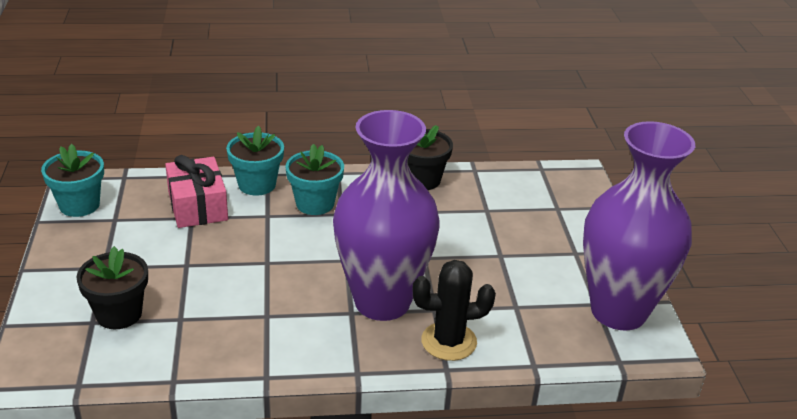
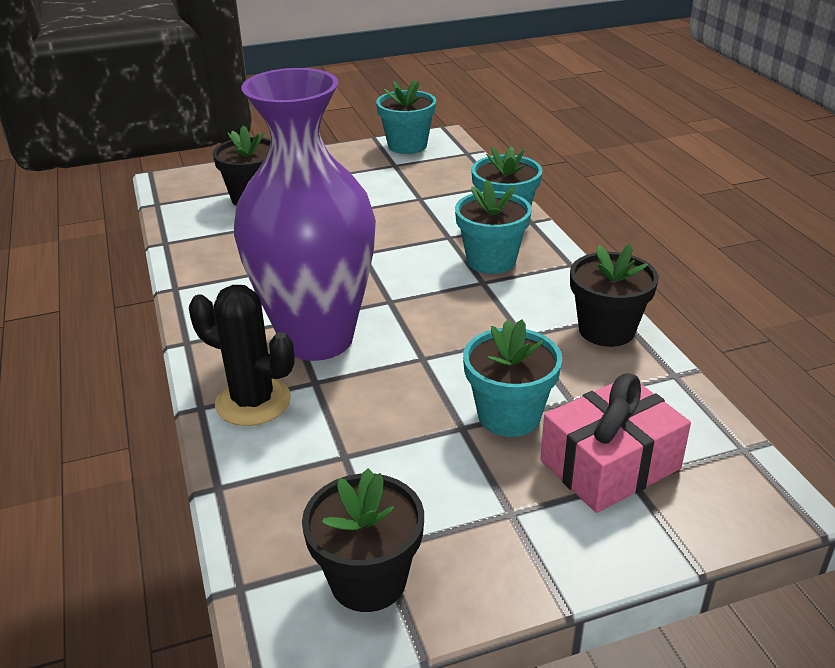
camera: 80 degrees right, 0 degrees up
pink gift [165,155,228,228] -> pink gift moved to [540,373,691,513]
black cactus [412,260,496,361] -> black cactus turned 45 degrees counterclockwise [189,285,295,426]
purple vase [583,121,695,331] -> black flower pot [302,468,424,612]
none -> turquoise flower pot [463,319,562,437]

